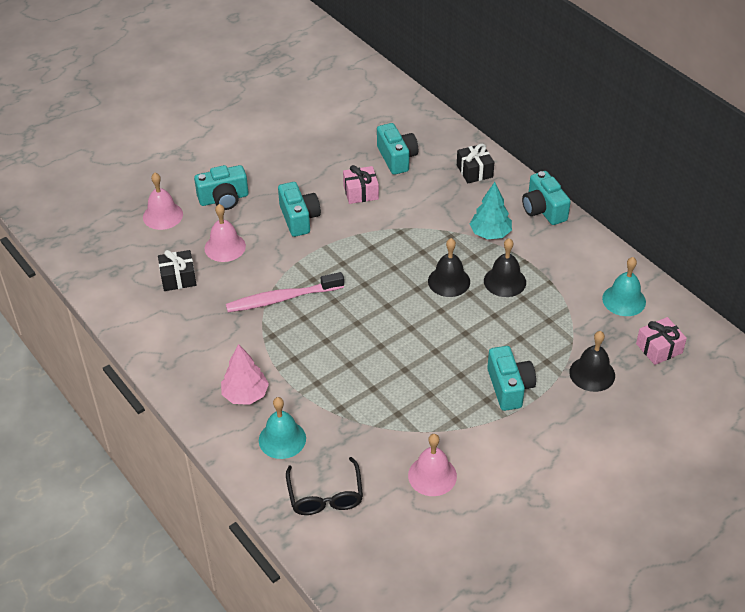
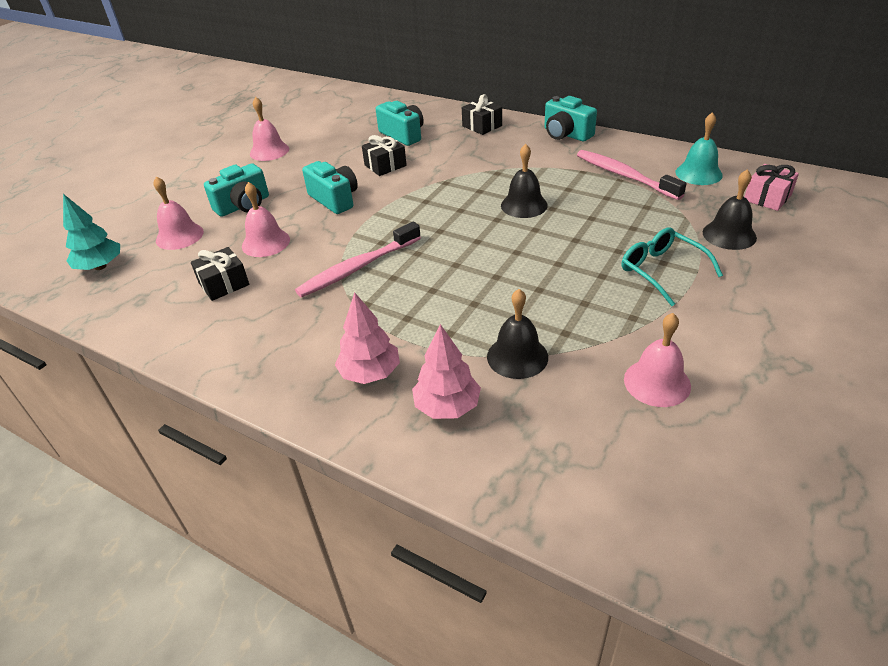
camera: 20 degrees left, 5 degrees down
turquoise bell [259,397,306,459] -> pink tree [412,324,481,419]
black glasses [286,457,363,515] -> none
pink gift [343,165,379,204] -> black gift [362,135,407,176]
turquoise tree [470,182,512,239] -> turquoise tree moved to [63,194,120,270]
black bell [484,238,526,297] -> black bell moved to [487,289,548,379]
turquoise camera [487,346,536,411] -> turquoise glasses [622,228,723,306]
none -> pink bell [250,97,289,161]
none -> pink toothbrush [577,150,687,200]

